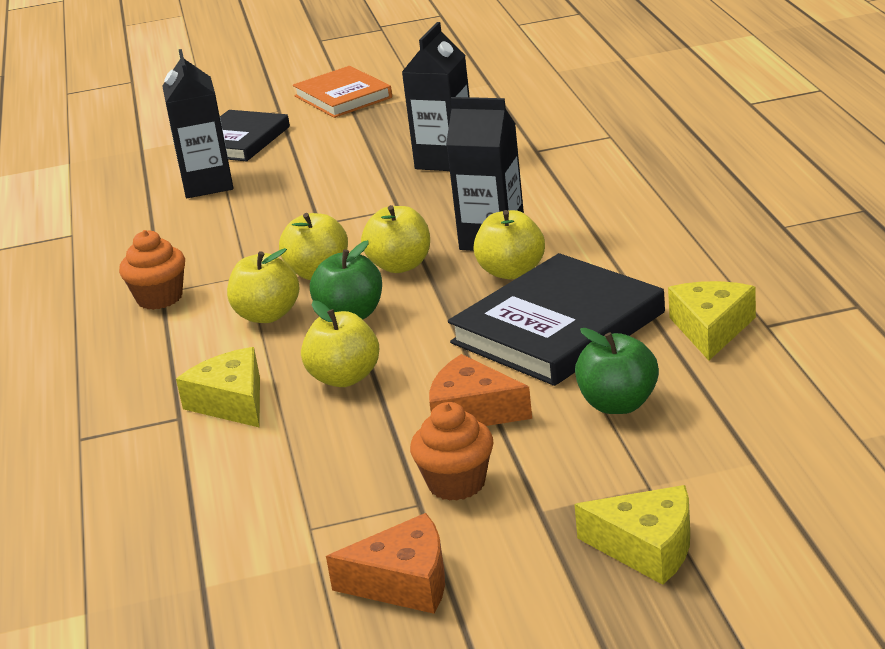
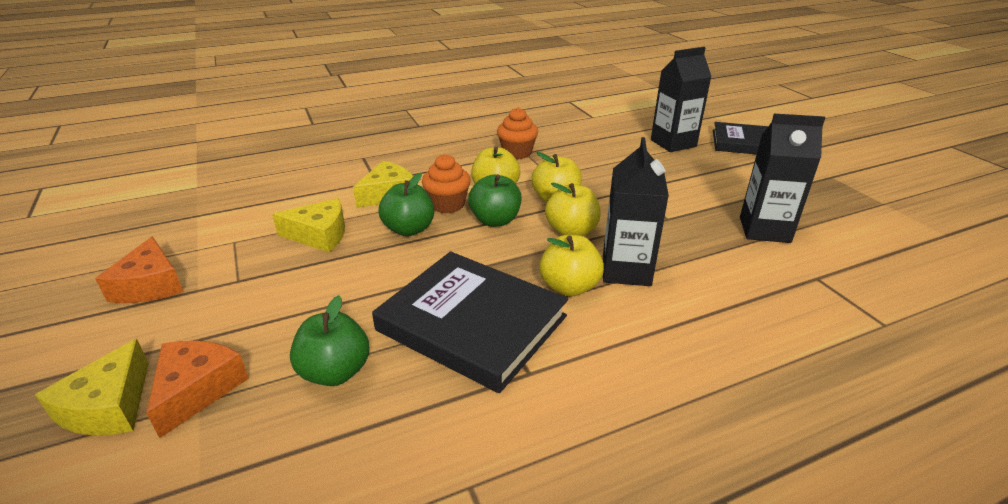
camera: 75 degrees right, 5 degrees up
orange book [293,66,392,118] -> none
yellow apple [301,301,379,387] -> green apple [378,173,434,236]
orange cupcake [410,402,494,501] -> orange cupcake moved to [422,154,471,214]
orange cheese [429,354,532,426] -> orange cheese moved to [146,341,249,438]
yellow cheese [668,281,756,360] -> yellow cheese moved to [272,198,345,252]

